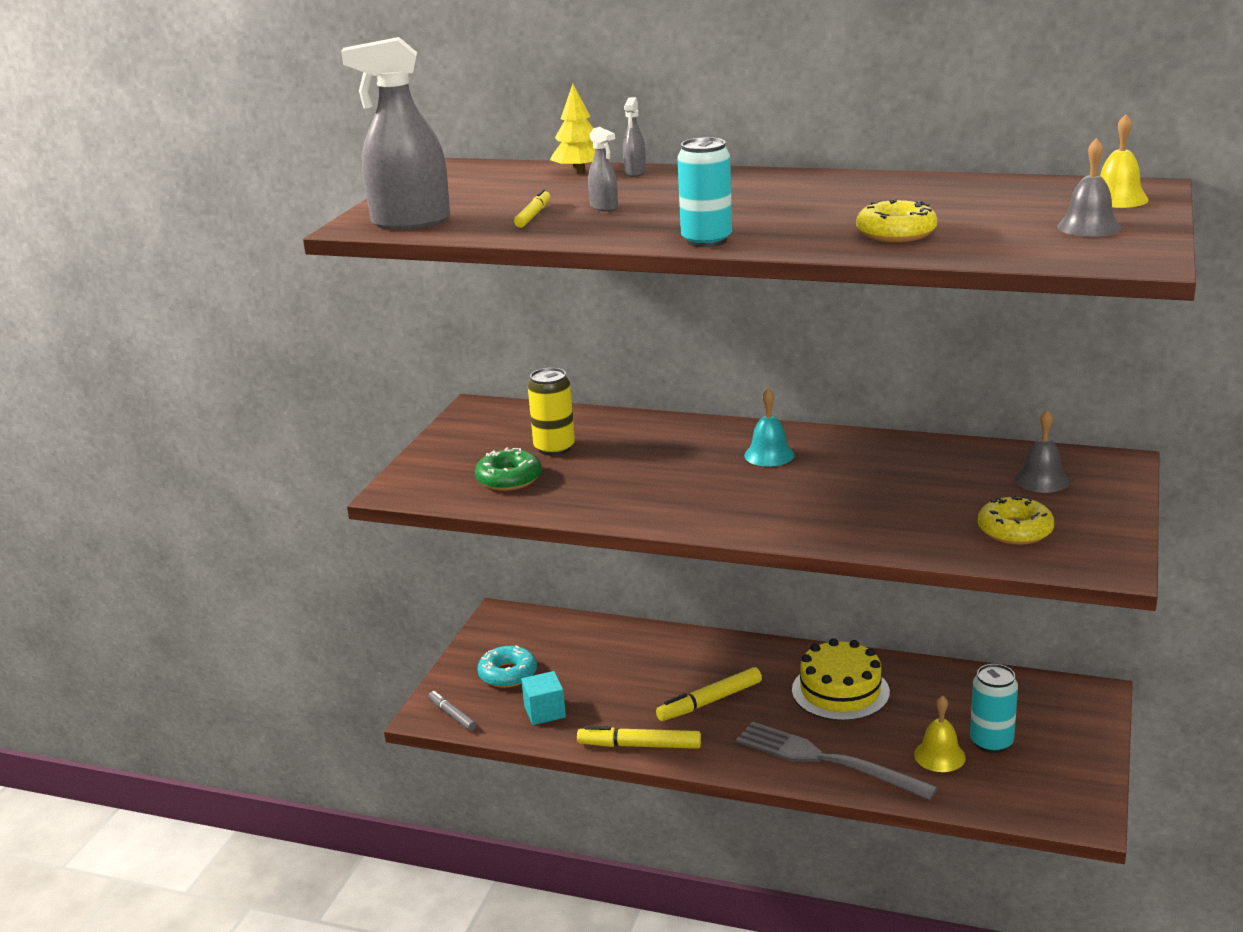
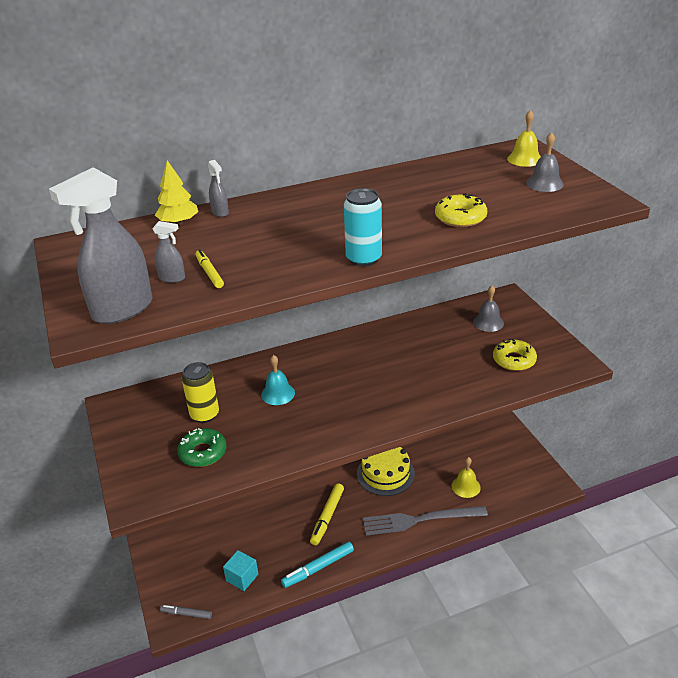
camera: 40 degrees left, 10 degrees up
turquoise donut [477,645,537,688] -> none
yellow marker [577,725,701,749] -> turquoise marker [281,541,354,588]
grey spray bottle [588,127,618,212] -> grey spray bottle moved to [152,221,185,283]
turquoise bell [744,388,795,467] -> turquoise bell moved to [261,355,295,405]
turquoise can [970,664,1018,753] -> none

